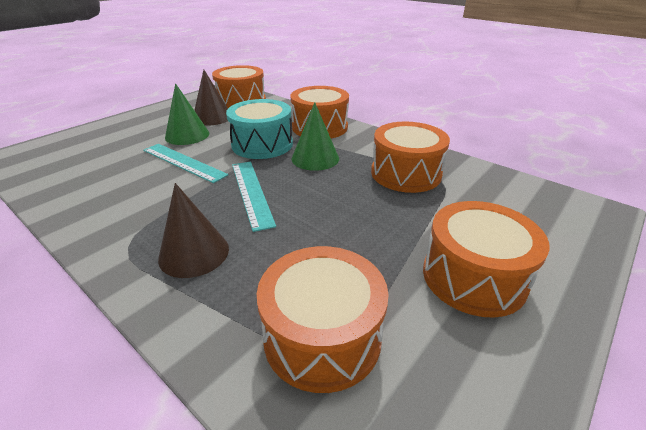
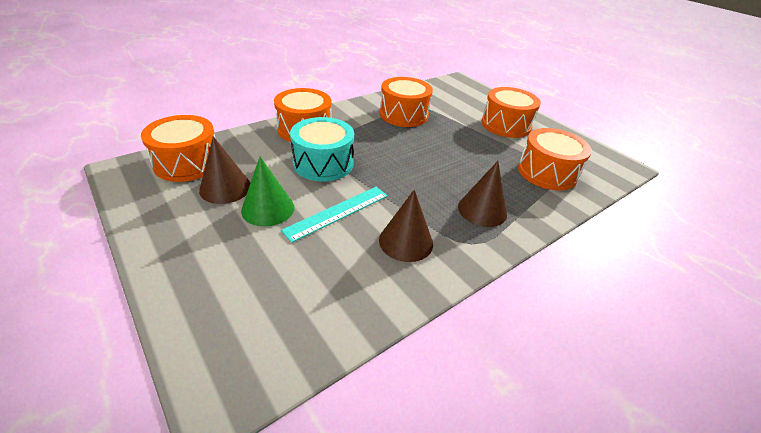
camera: 80 degrees left, 5 degrees up
turquoise ruler [232,162,276,232] -> none
green cone [292,102,339,171] -> none
none -> brown cone [379,190,433,262]

